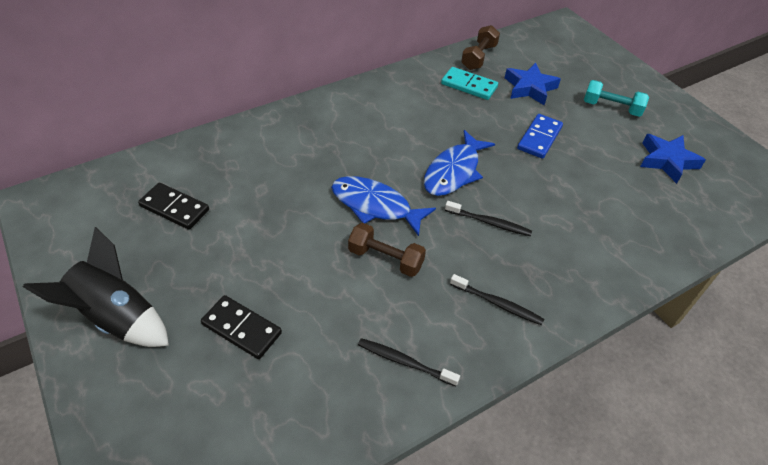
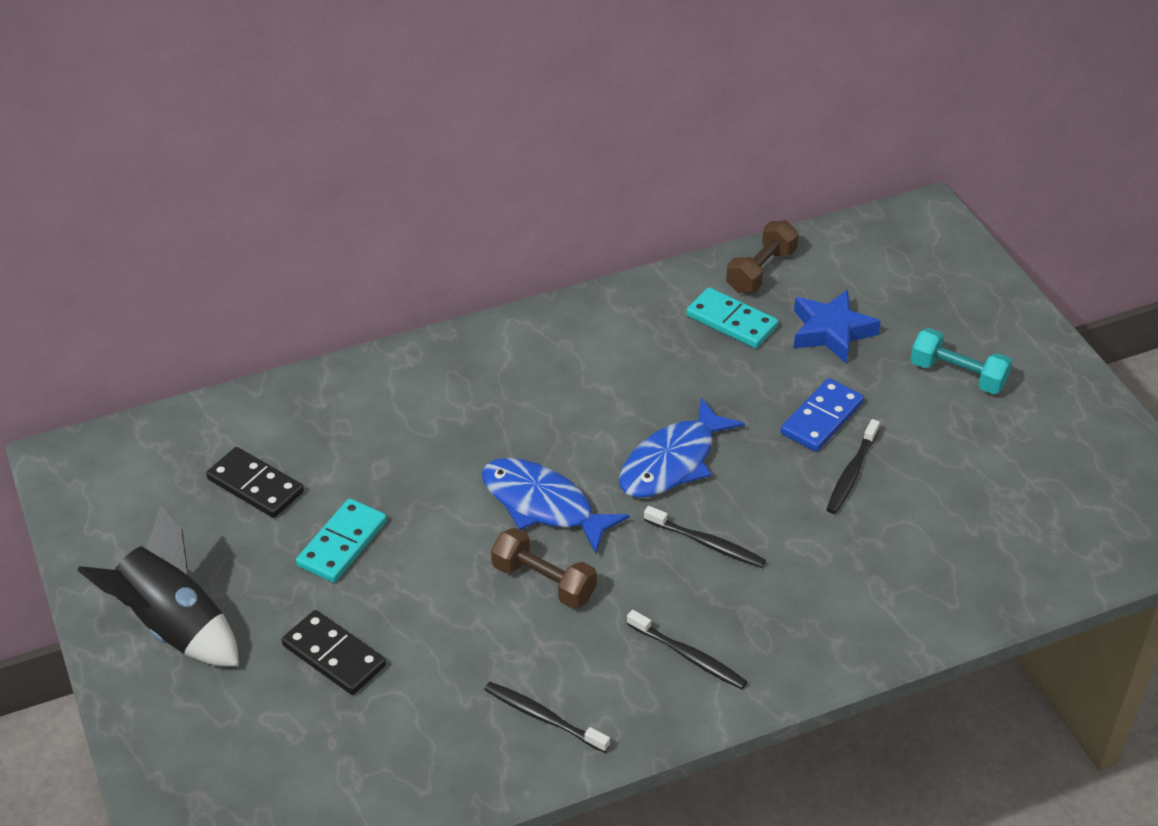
camera: 10 degrees right, 5 degrees down
blue star [640,134,706,184] -> none
none -> turquoise domino [296,498,387,583]
none -> black toothbrush [826,419,880,514]

